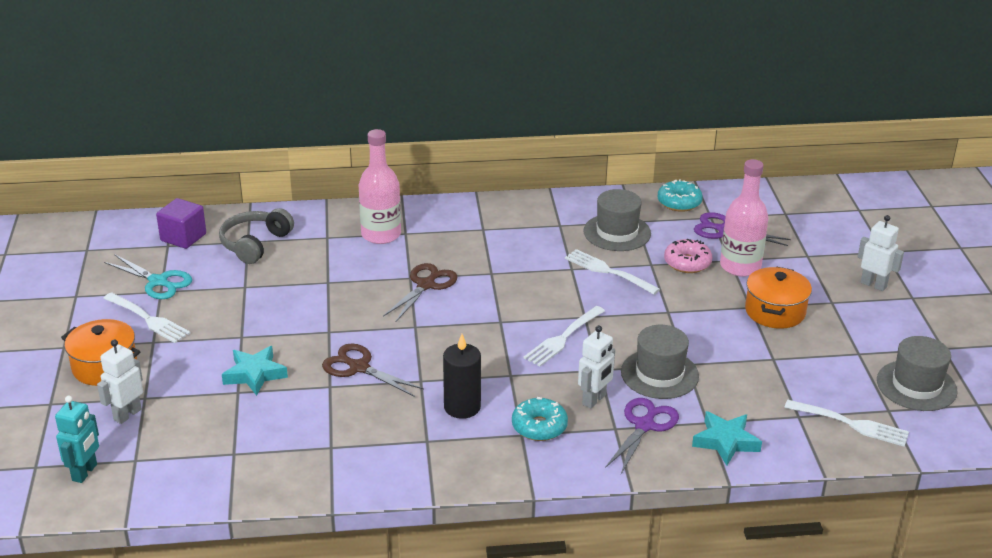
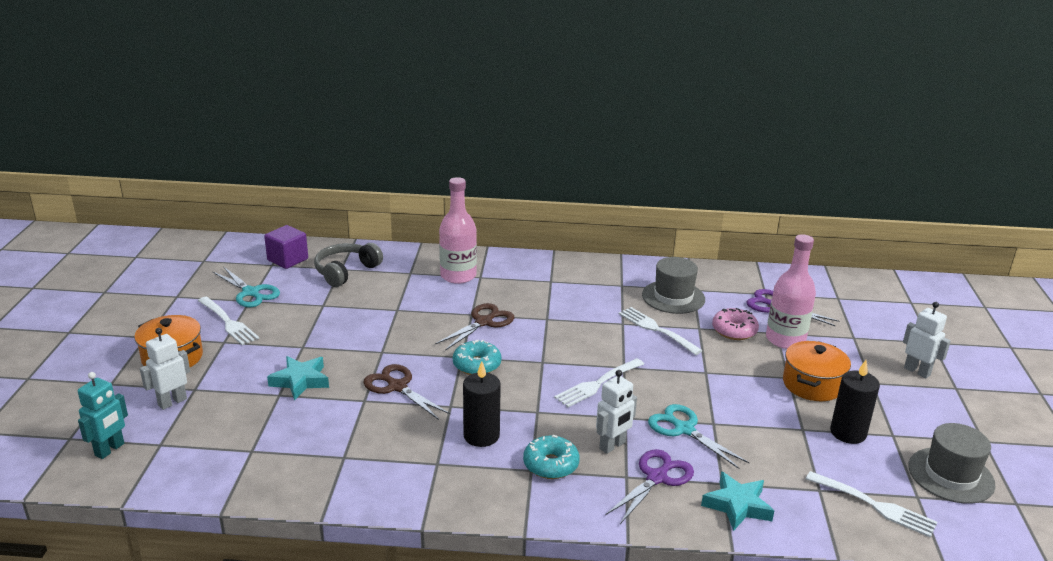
camera: 10 degrees right, 5 degrees down
grey hat [621,325,699,399] -> turquoise scissors [648,404,750,469]
turquoise donut [658,179,703,212] -> turquoise donut moved to [453,339,501,375]
none -> black candle [830,360,880,444]

